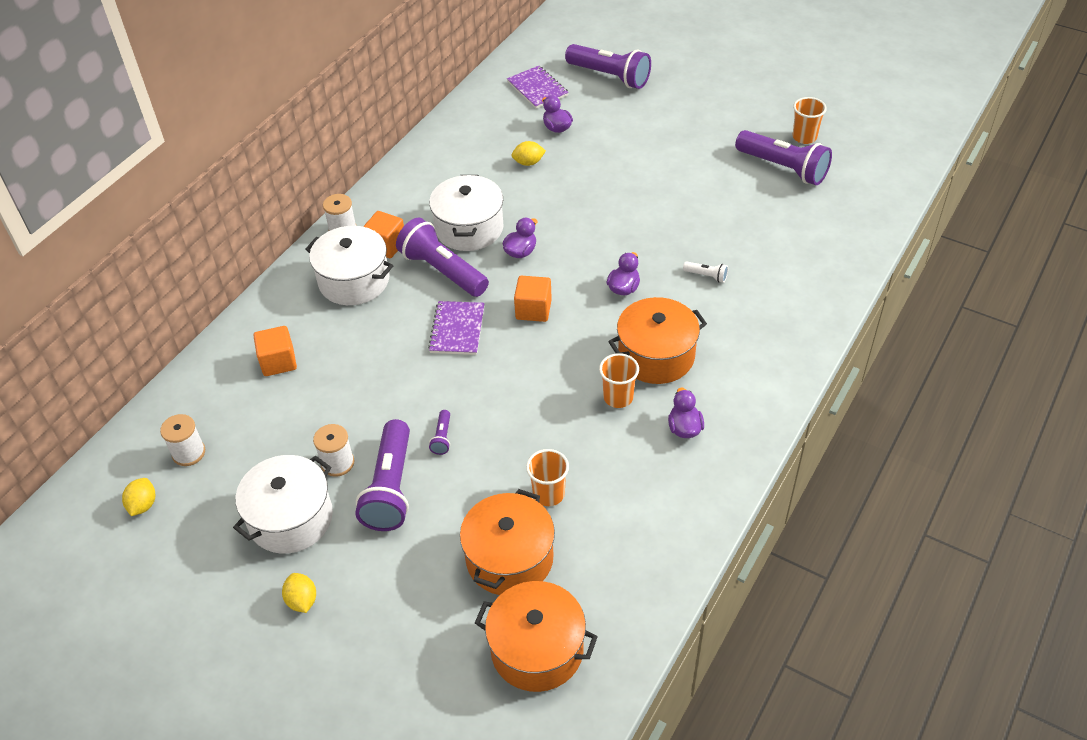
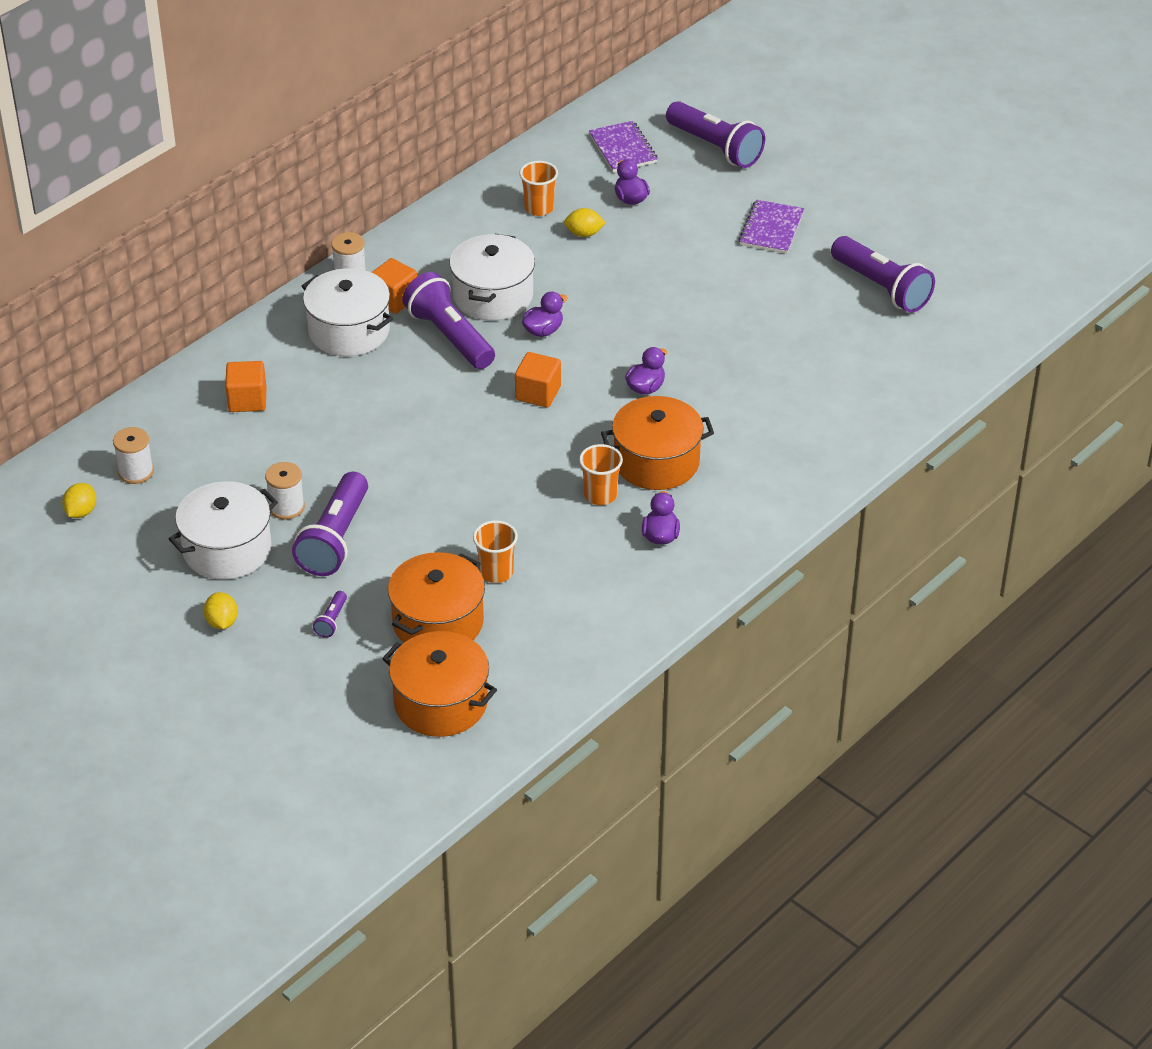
camera: 10 degrees right, 5 degrees down
purple notebook [428,301,485,355] -> purple notebook moved to [739,200,804,254]
purple flashlight [429,410,450,455] -> purple flashlight moved to [313,591,347,638]
white flashlight [683,261,728,283] -> none
orange cup [792,97,827,144] -> orange cup moved to [519,161,558,216]

